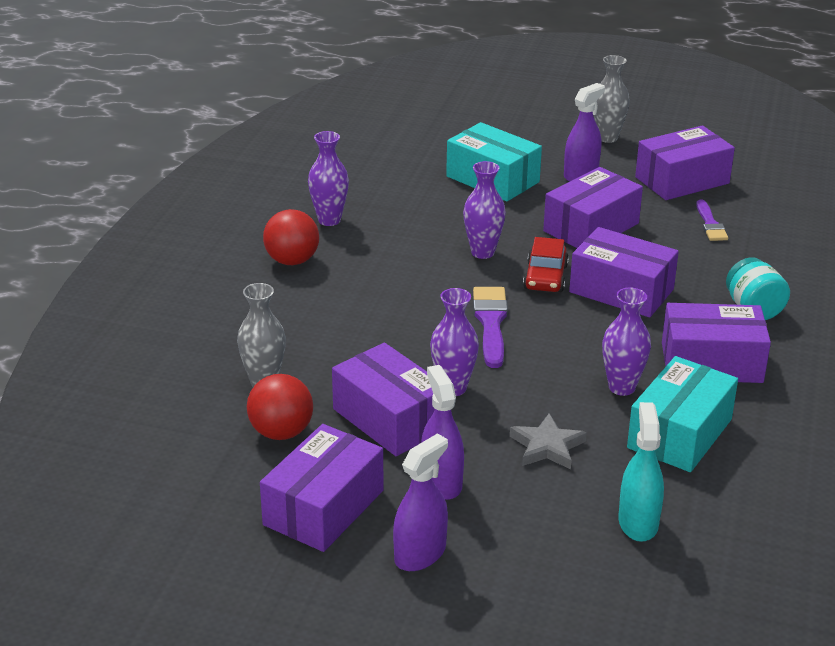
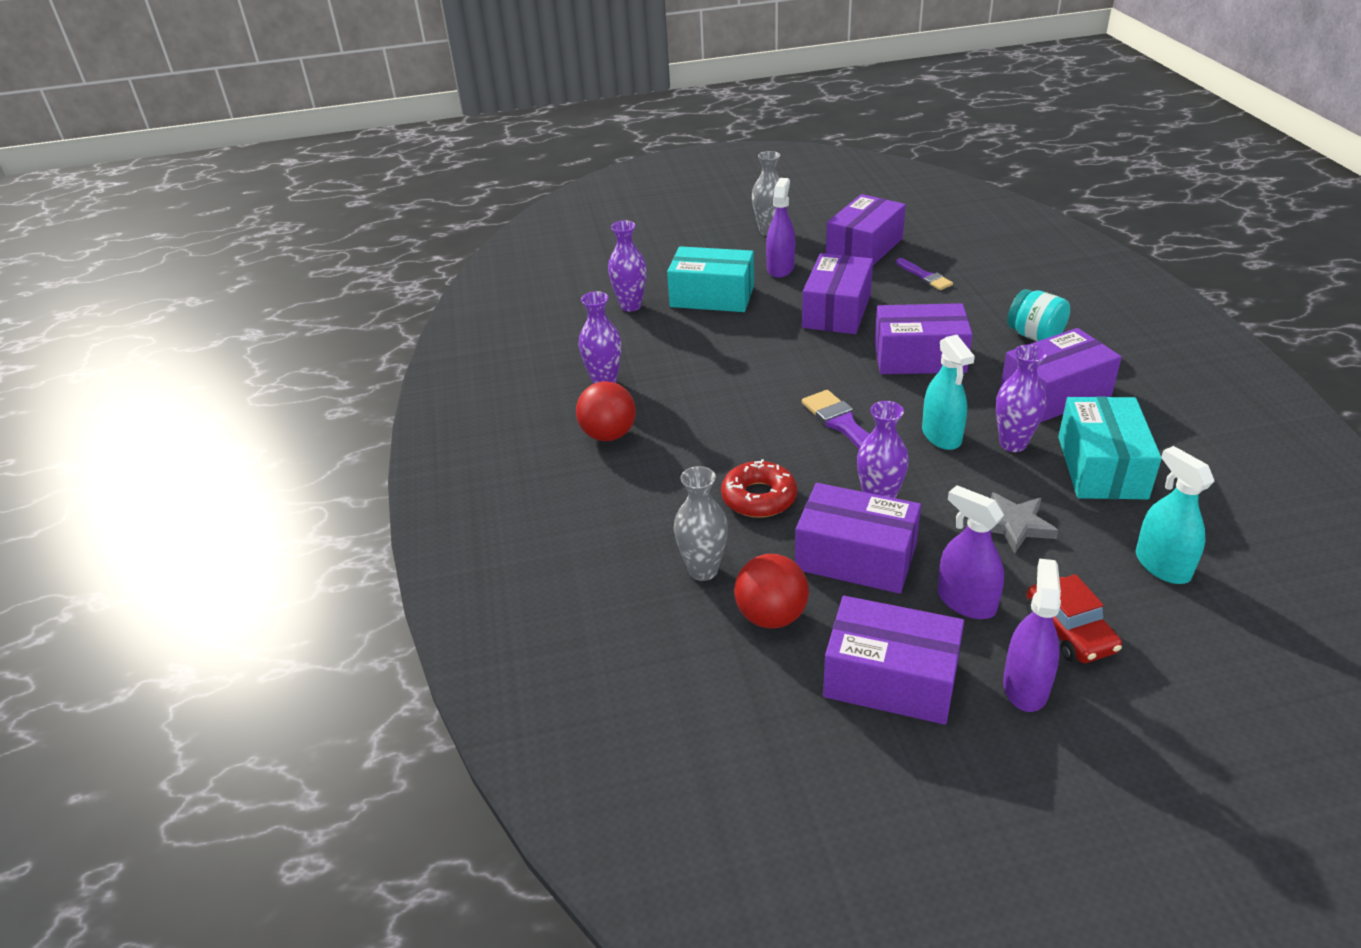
camera: 25 degrees left, 5 degrees up
purple box [260,424,384,552] -> purple box turned 75 degrees counterclockwise [823,596,964,725]
purple vase [463,161,506,259] -> purple vase moved to [608,220,647,312]
red car [523,237,569,292] -> red car moved to [1026,574,1122,663]
none -> red donut [721,459,797,518]
none -> turquoise spray bottle [922,335,975,450]

